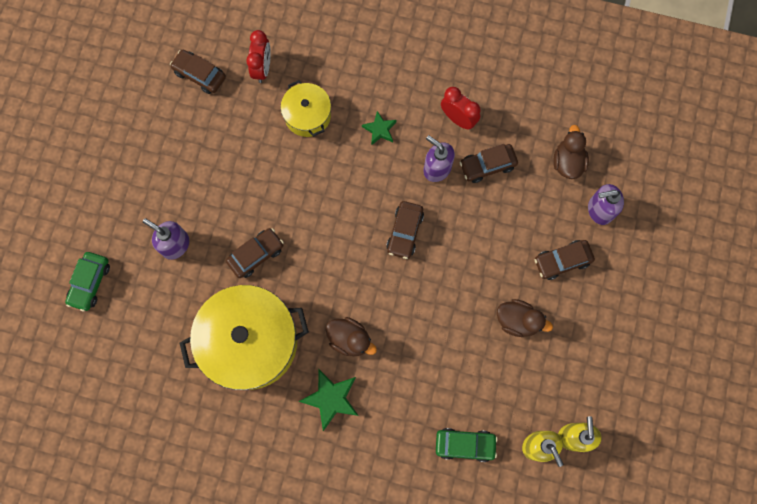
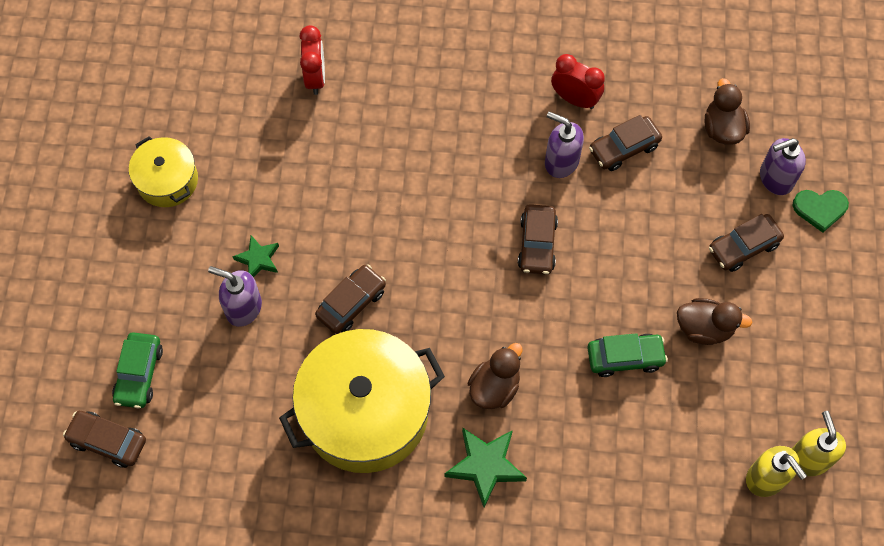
camera: 10 degrees left, 10 degrees down
brown car [170,50,226,94] -> brown car moved to [63,411,146,468]
yellow pot [281,80,331,137] -> yellow pot moved to [129,136,198,207]
brown duck [326,317,377,356] -> brown duck turned 75 degrees counterclockwise [468,343,522,409]
green star [362,111,397,145] -> green star moved to [232,235,279,277]
green car [436,428,498,462] -> green car moved to [587,333,668,377]
none -> green heart [793,190,849,233]

